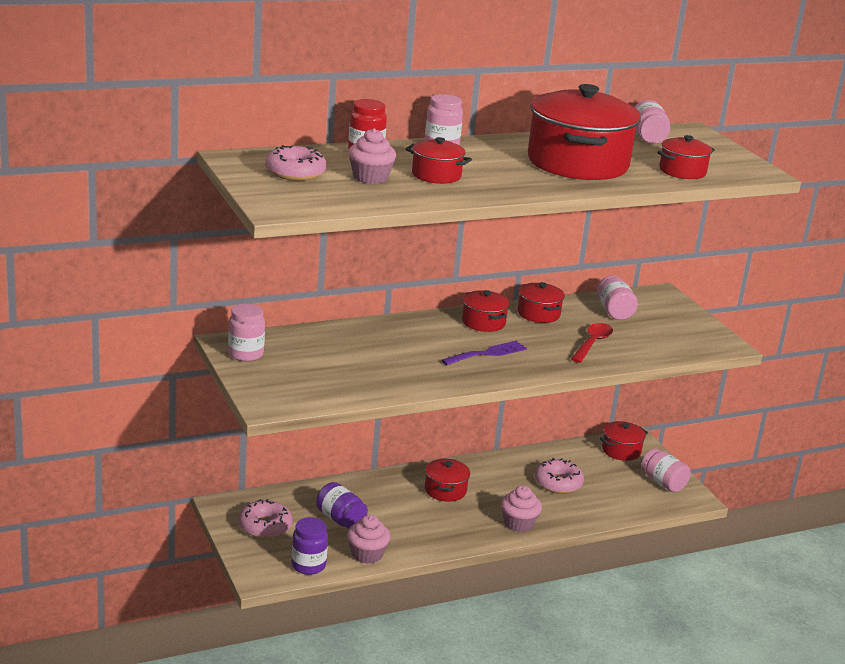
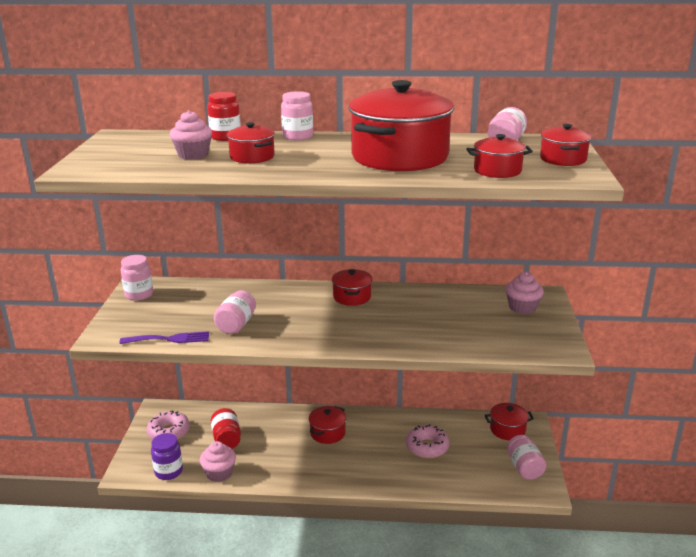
camera: 30 degrees right, 0 degrees up
pink donut [265,145,326,181] -> none
purple jar [316,482,368,529] -> red jar [211,408,241,449]
purple fork [442,341,527,365] -> purple fork moved to [119,331,209,344]
pink cupcake [501,486,542,532] -> pink cupcake moved to [505,272,544,314]
red pot [518,282,565,323] -> red pot moved to [540,124,592,166]
red spoon [571,323,613,363] -> none
pink jar [597,276,638,320] -> pink jar moved to [214,290,256,334]

